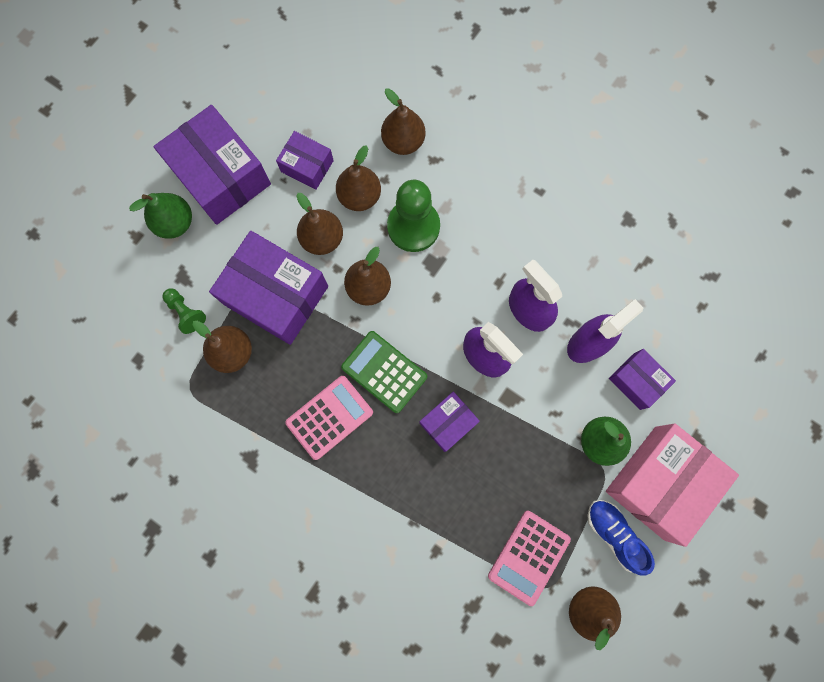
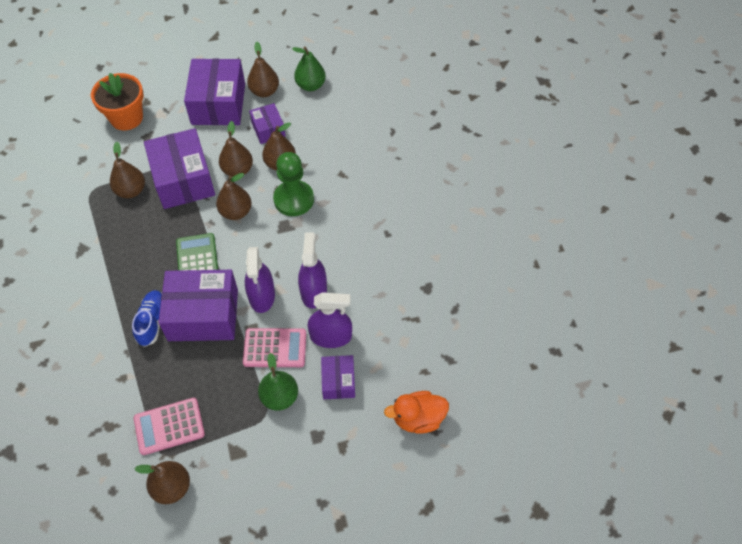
camera: 40 degrees right, 20 degrees down
green pear [129,193,192,239] -> green pear moved to [292,46,326,91]
green pawn [162,288,206,334] -> none
pink calculator [285,376,373,460] -> pink calculator moved to [243,328,306,367]
brown pear [381,88,425,155] -> brown pear moved to [247,42,279,97]
purple box [419,392,480,452] -> purple box [158,270,238,341], size x1.90
blue shoe [587,500,655,576] -> blue shoe moved to [132,290,162,347]
pink box [606,424,739,547] -> none
none -> orange flower pot [91,73,144,130]
none -> orange duck [384,391,449,434]

